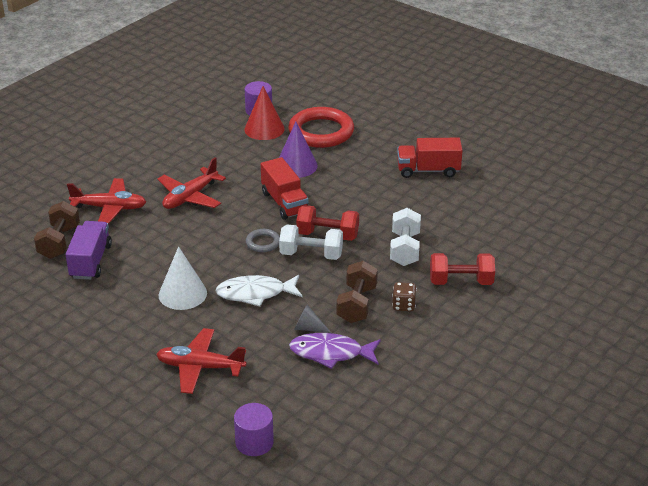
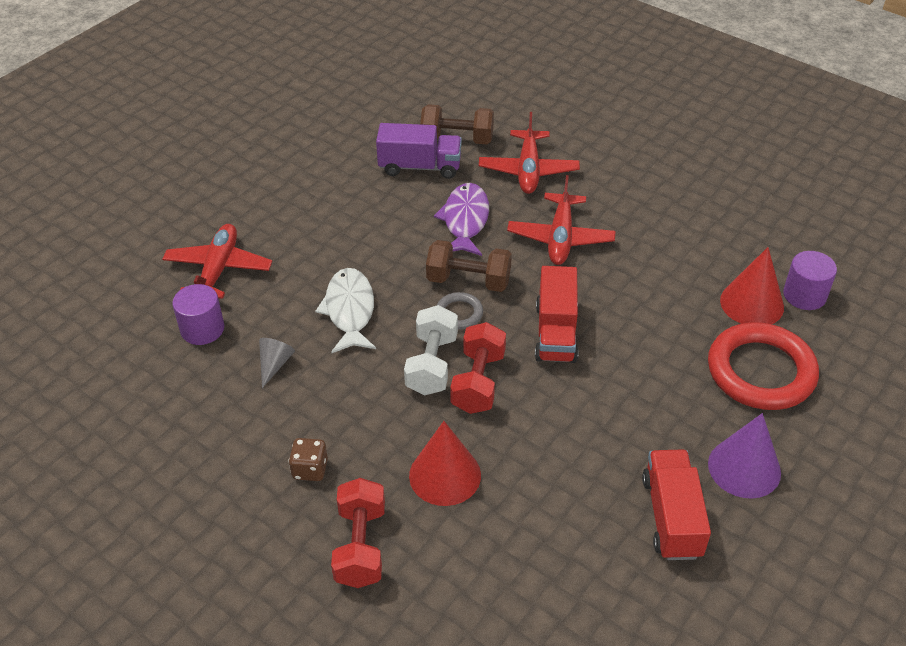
camera: 90 degrees right, 10 degrees up
red plane [157,157,226,209] -> red plane turned 120 degrees counterclockwise [507,175,616,265]
white cone [159,246,207,310] -> none
purple cylinder [234,403,274,456] -> purple cylinder moved to [172,284,224,345]
red truck [261,157,309,220] -> red truck turned 60 degrees counterclockwise [535,266,579,363]
purple cone [279,122,318,178] -> purple cone moved to [708,413,781,499]
purple fish [289,333,381,369] -> purple fish moved to [434,183,489,256]
brown dumbbell [337,261,378,323] -> brown dumbbell moved to [426,240,512,292]
white dumbbell [390,208,421,266] -> red cone [409,421,481,506]

